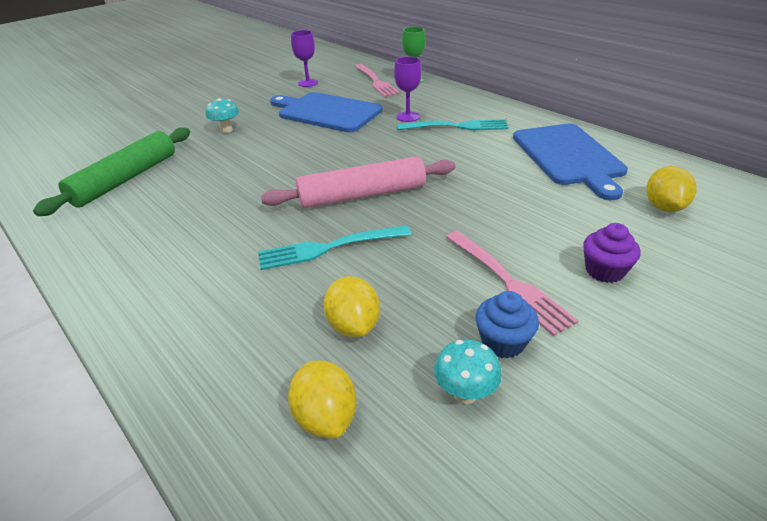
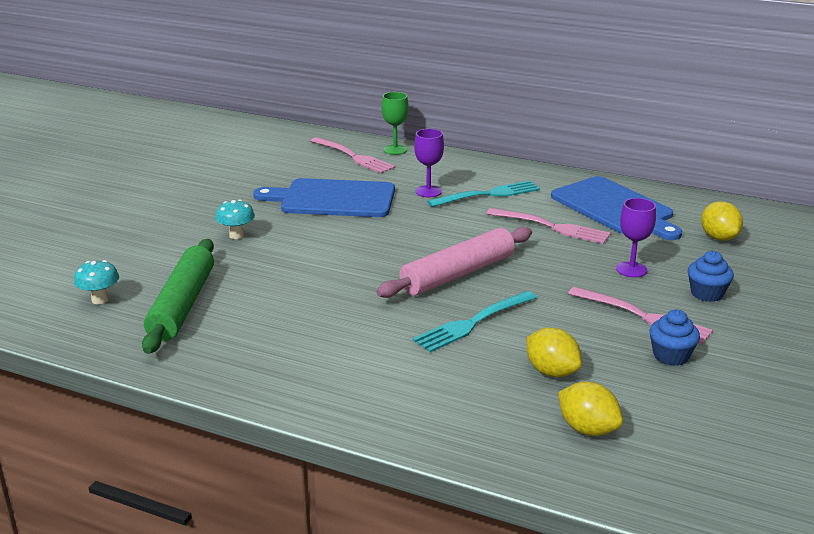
camera: 25 degrees left, 10 degrees down
purple goblet [291,30,318,87] -> purple goblet moved to [616,198,656,277]
turquoise mushroom [434,340,502,404] -> turquoise mushroom moved to [74,260,119,304]
purple cupcake [583,223,641,283] -> blue cupcake [688,251,734,302]
none -> pink fork [486,208,611,244]

